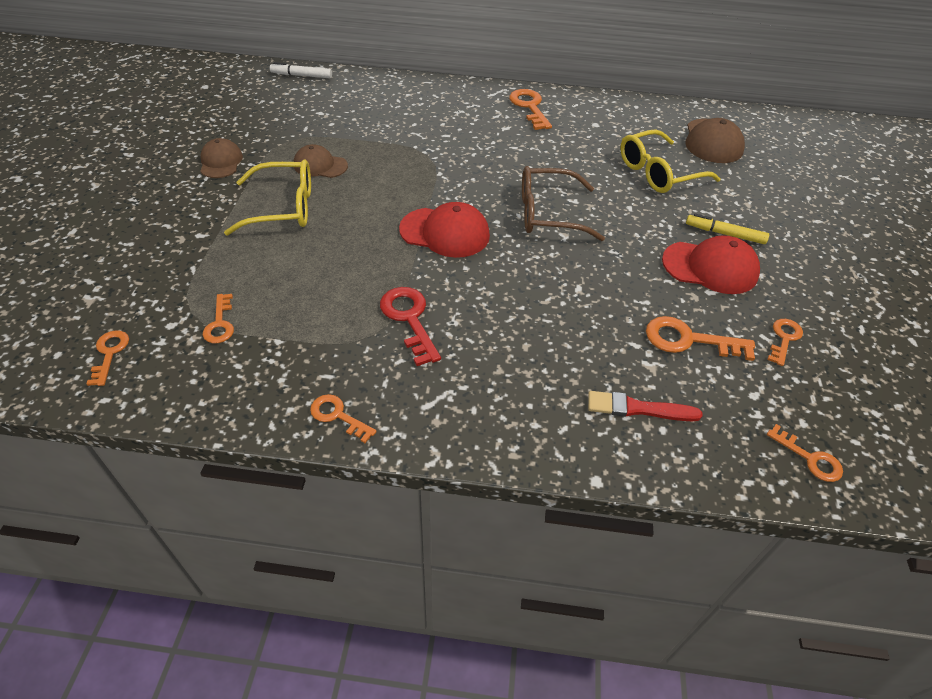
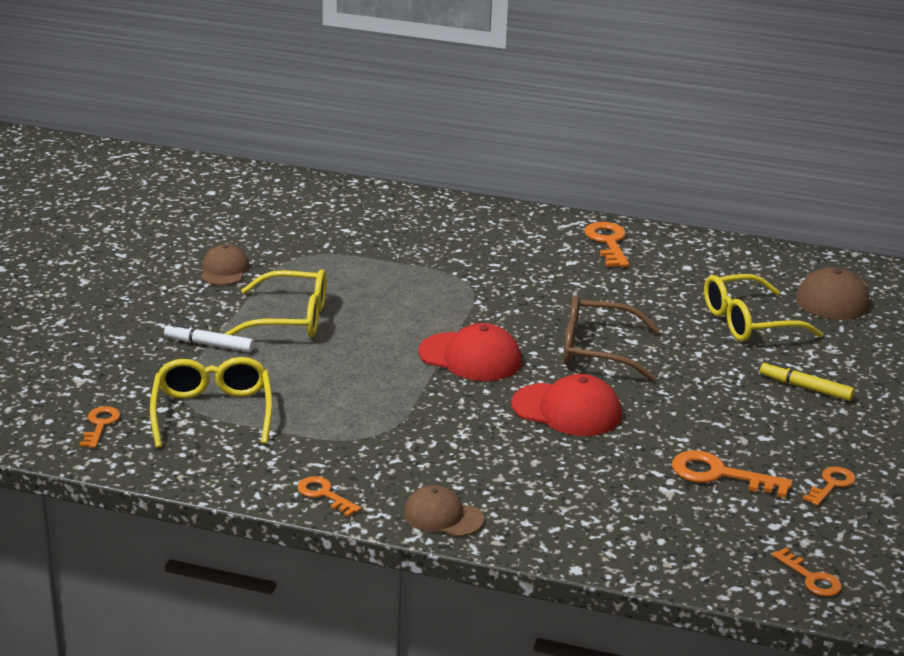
camera: 10 degrees right, 20 degrees down
orange key [203,294,234,343] -> yellow glasses [150,357,273,448]
white marker [270,62,332,78] -> white marker moved to [164,323,254,352]
brown cap [294,144,348,178] -> brown cap moved to [404,485,484,537]
red key [380,287,441,366] -> none
red brush [588,391,703,421] -> none
red cap [662,235,760,294] -> red cap moved to [511,374,622,436]

